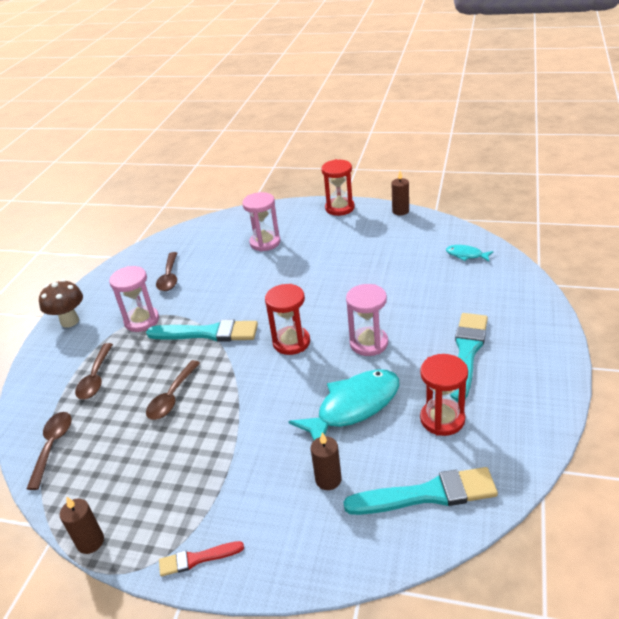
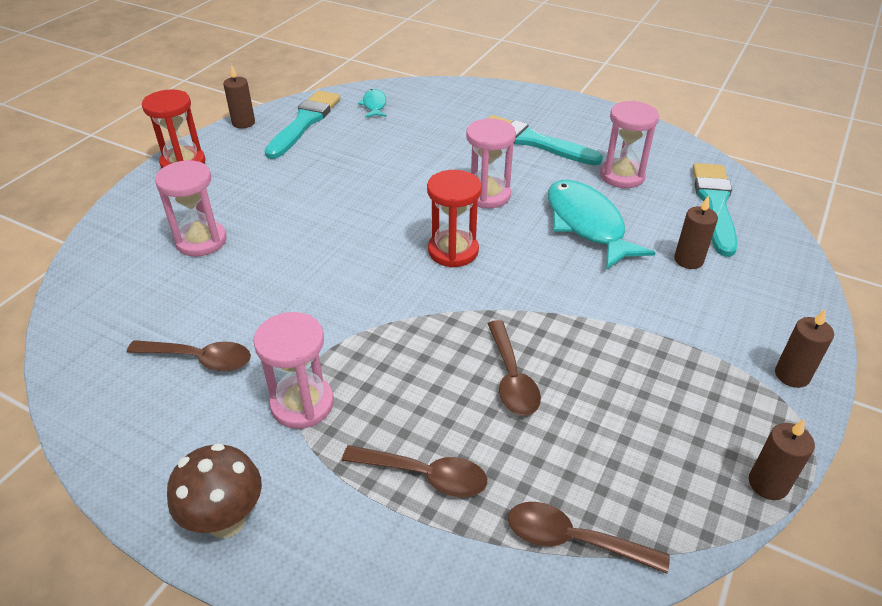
camera: 80 degrees left, 5 degrees up
turquoise brush [146,319,258,342] -> turquoise brush moved to [265,90,340,159]
brown spoon [146,360,200,420] -> brown spoon turned 45 degrees clockwise [487,320,541,416]
red brush [159,541,244,577] -> brown candle [775,309,834,388]
red hourglass [420,354,468,436] -> pink hourglass [600,101,659,188]
turquoise fish [446,245,494,262] -> turquoise fish turned 135 degrees clockwise [358,89,387,118]

